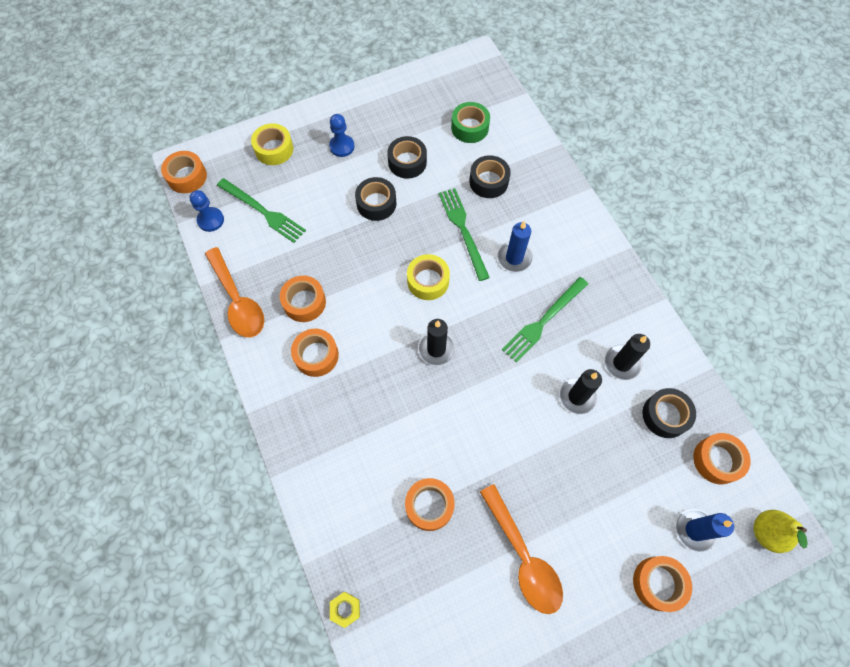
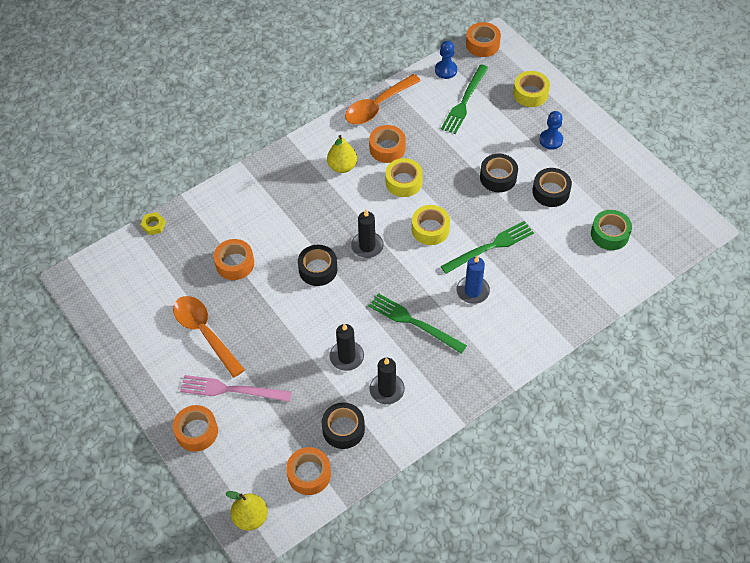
camera: 80 degrees right, 10 degrees down
orange tape [291,329,339,377] -> yellow pear [327,135,357,173]
black tape [469,155,510,198] -> black tape moved to [298,245,338,286]
orange spoon [480,484,563,614] -> orange spoon turned 90 degrees clockwise [173,296,245,378]
blue candle [676,509,734,552] -> none
none -> pink fork [180,375,291,402]
none -> yellow tape [385,158,423,197]

